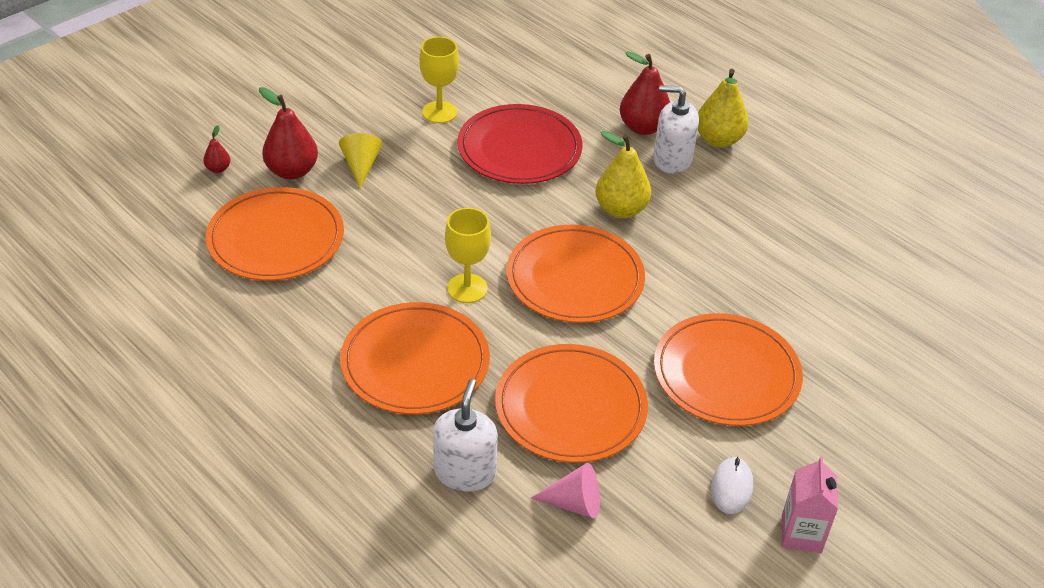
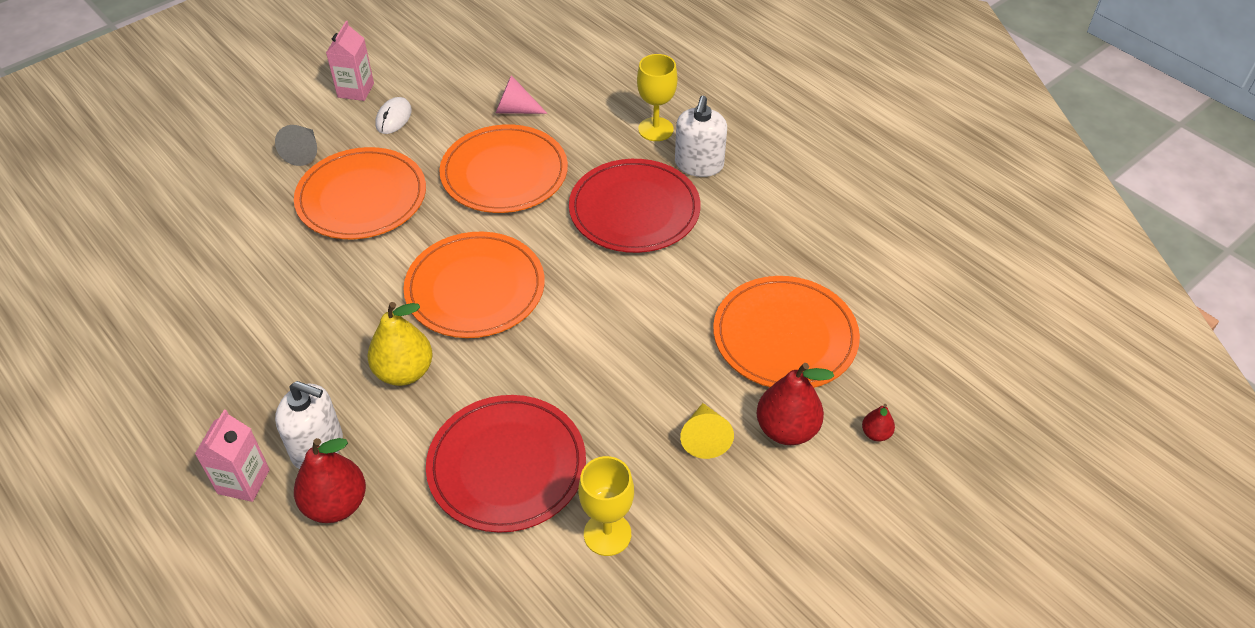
camera: 175 degrees left, 5 degrees up
orange plate [340,302,490,414] -> red plate [569,159,701,253]
white soap dispenser [433,379,498,492] -> white soap dispenser moved to [675,96,727,177]
yellow goblet [445,208,491,303] -> yellow goblet moved to [637,54,677,141]
yellow pear [698,69,748,147] -> pink carton [195,410,270,502]
none -> grey cone [275,125,317,166]

